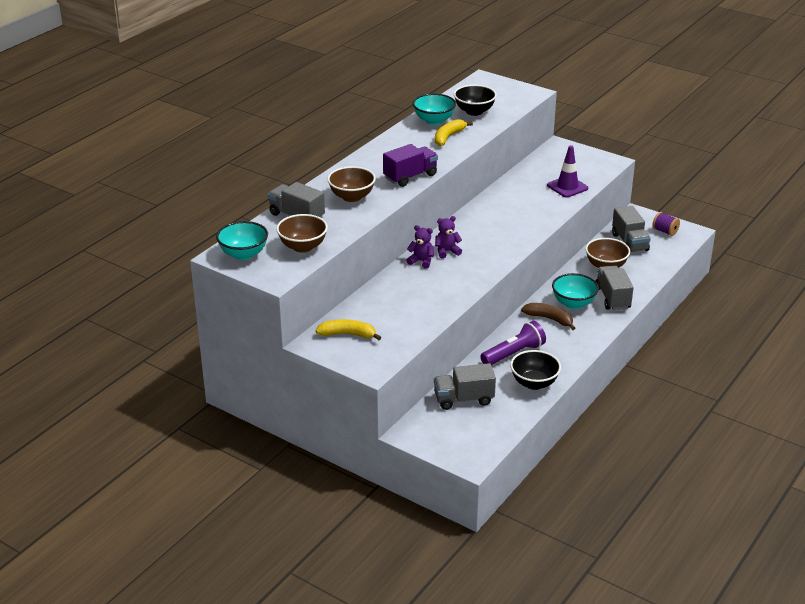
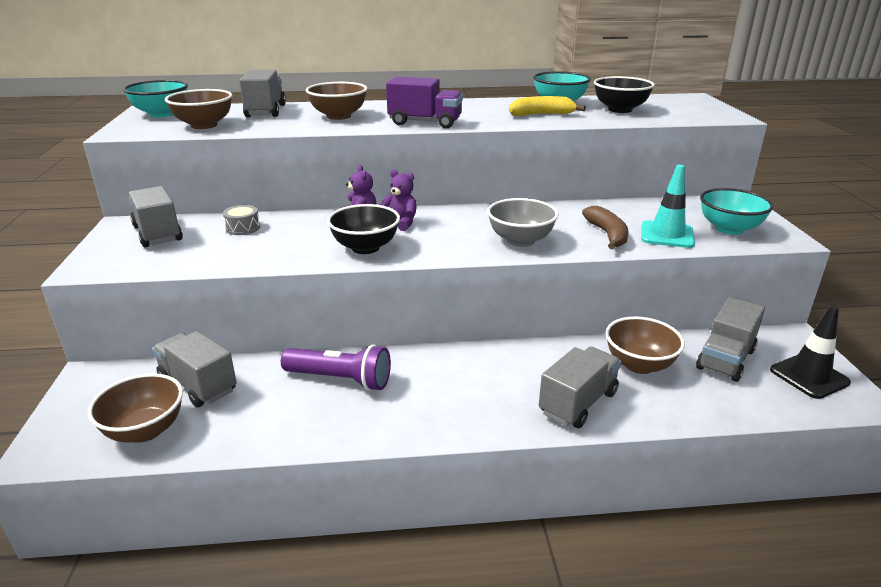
camera: 50 degrees right, 5 degrees down
yellow banana [316,319,381,340] -> grey truck [129,186,183,247]
black bowl [510,350,561,390] -> black bowl moved to [327,204,400,254]
brown banana [521,303,575,330] -> brown banana moved to [582,206,628,249]
purple traffic cone [547,145,588,198] -> turquoise traffic cone [641,165,695,248]
turquoise bowl [552,273,599,309] -> turquoise bowl moved to [700,188,774,235]
purple spool [652,212,680,236] -> black traffic cone [770,306,851,399]
none -> brown bowl [88,373,183,443]
none -> grey drum [223,205,260,235]
none -> grey bowl [487,198,559,247]

